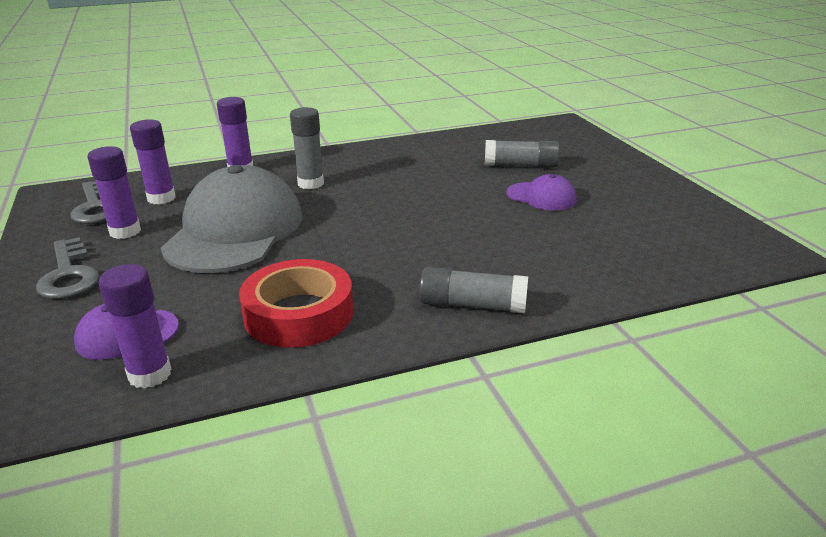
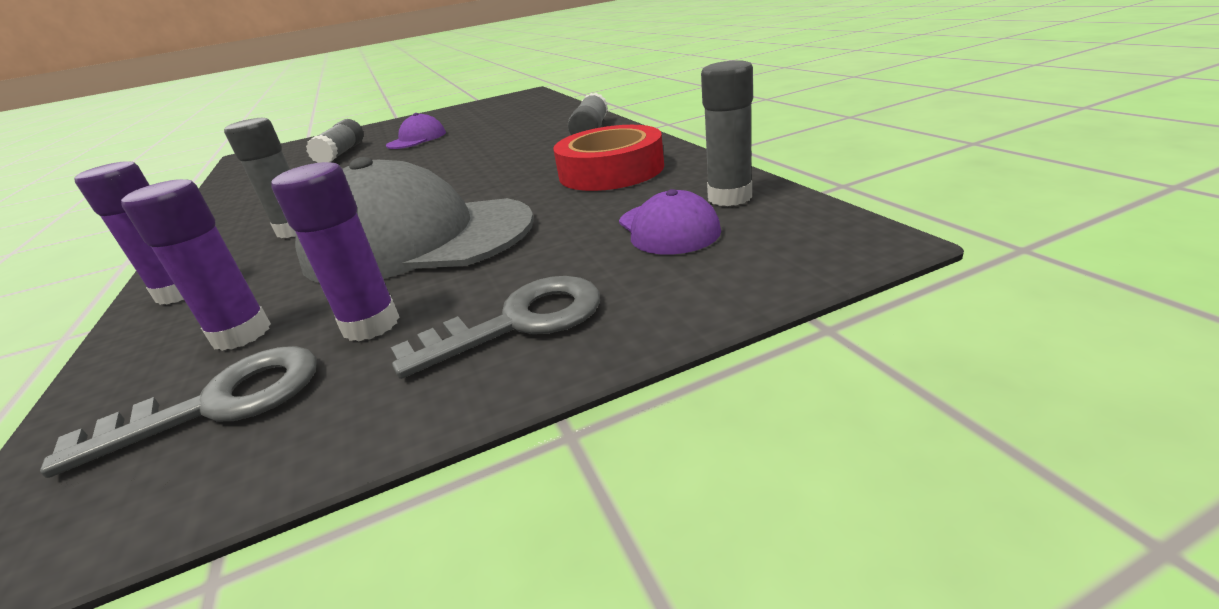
camera: 90 degrees left, 0 degrees up
purple glue stick [99,264,171,389] -> grey glue stick [701,60,753,206]

